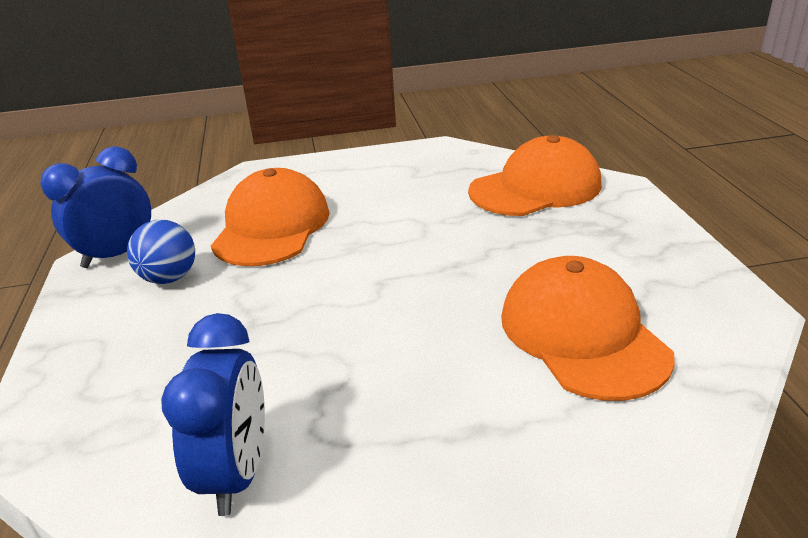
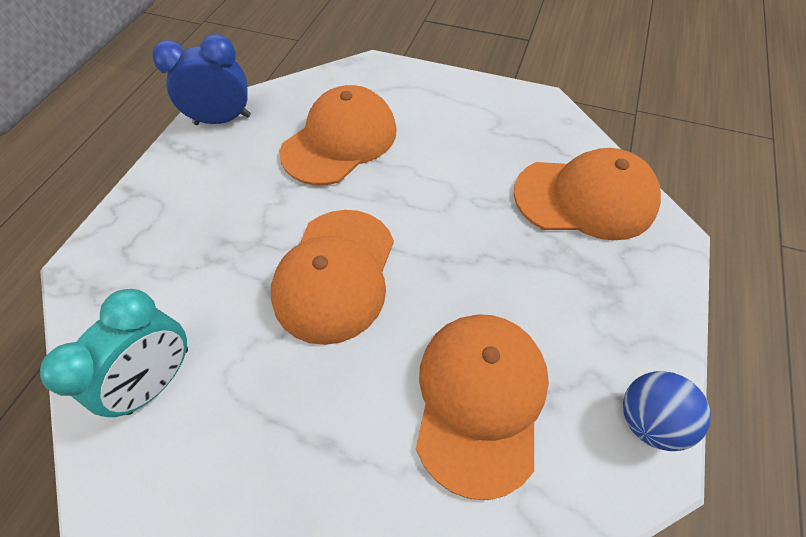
camera: 30 degrees right, 25 degrees up
blue ball [127,220,195,284] -> blue ball moved to [623,371,711,451]
blue clock [161,313,265,516] -> turquoise clock [40,289,188,417]
none -> orange cap [271,210,394,345]

